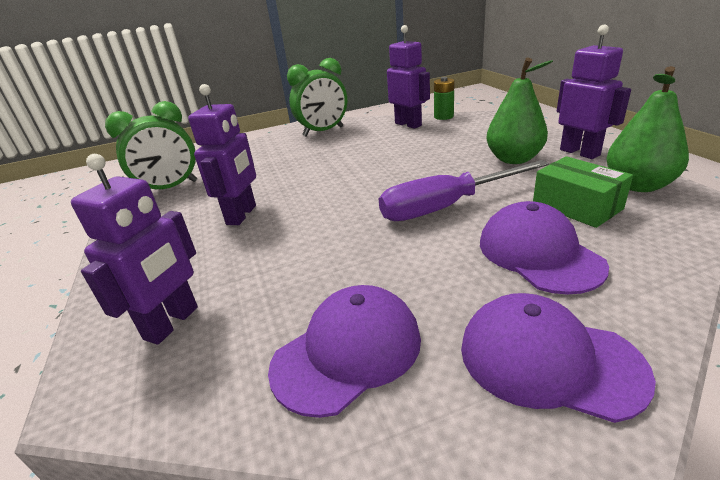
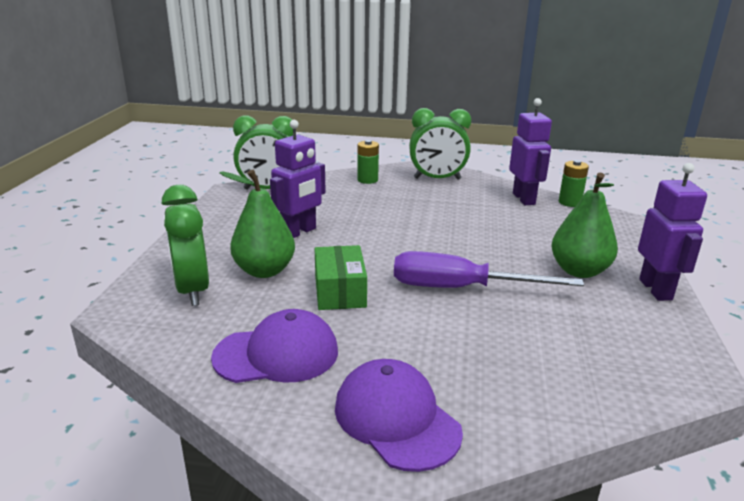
camera: 25 degrees right, 5 degrees down
purple robot [71,154,198,345] -> green clock [162,185,209,306]
purple cap [480,201,609,295] -> none
green box [533,156,633,228] -> green box moved to [315,245,367,310]
green pear [606,66,689,192] -> green pear moved to [219,170,295,278]
none -> green battery [357,140,379,184]

